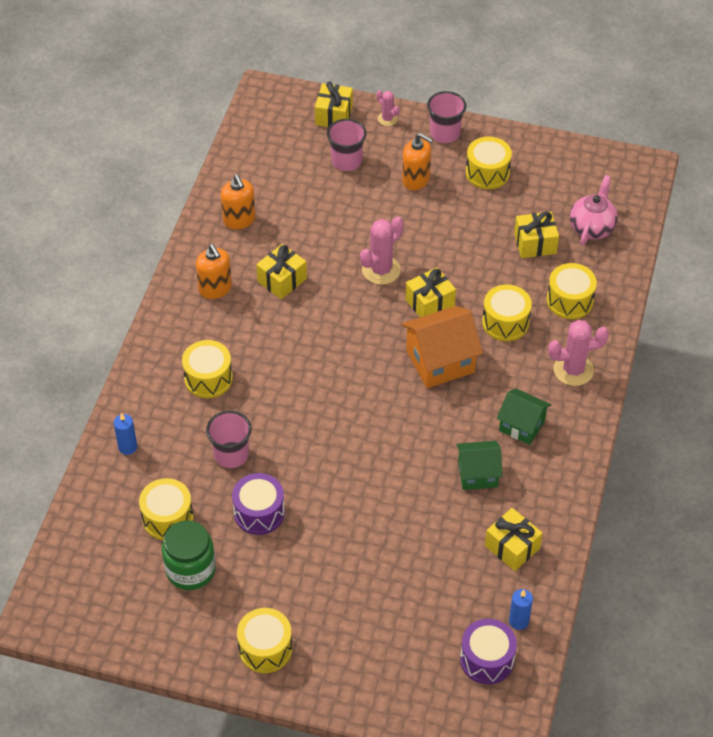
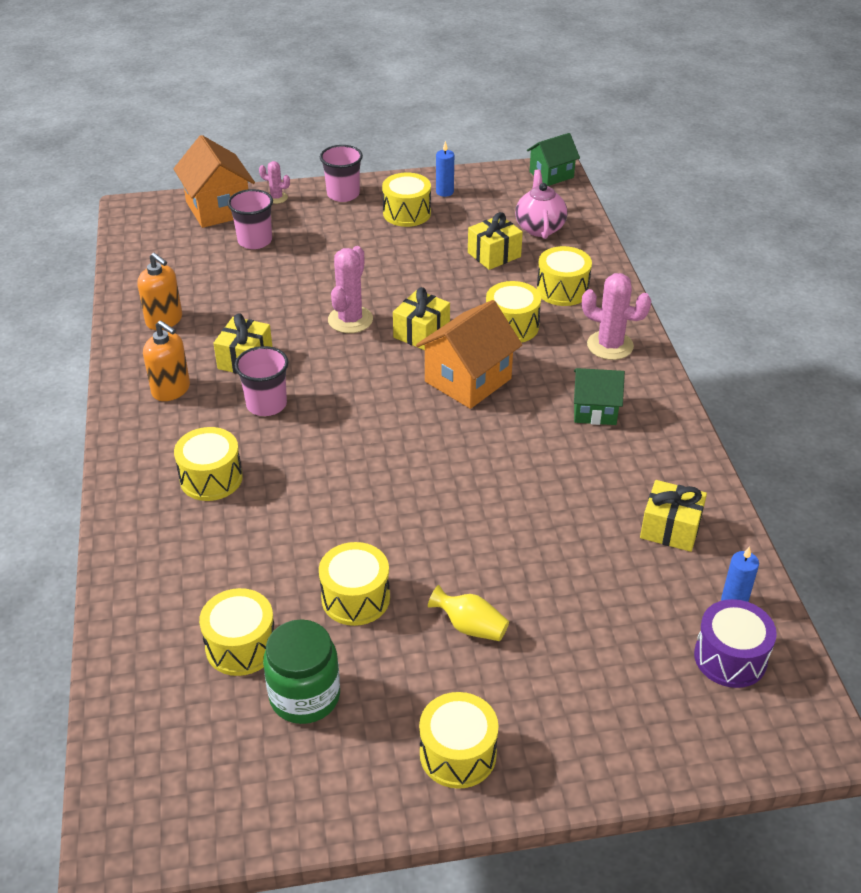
camera: 25 degrees left, 10 degrees down
blue candle [113,413,137,455] -> blue candle moved to [436,141,454,197]
pink cup [206,411,252,468] -> pink cup moved to [235,346,289,416]
purple drum [232,473,285,535] -> yellow drum [319,542,390,626]
yellow gift [315,81,353,127] -> orange house [174,135,255,228]
orange soap dispenser [402,133,433,190] -> none
green house [456,441,503,490] -> green house moved to [527,133,580,186]
pink cactus [548,320,609,386] -> pink cactus turned 60 degrees clockwise [582,273,652,360]
none -> yellow vase [428,585,509,641]

